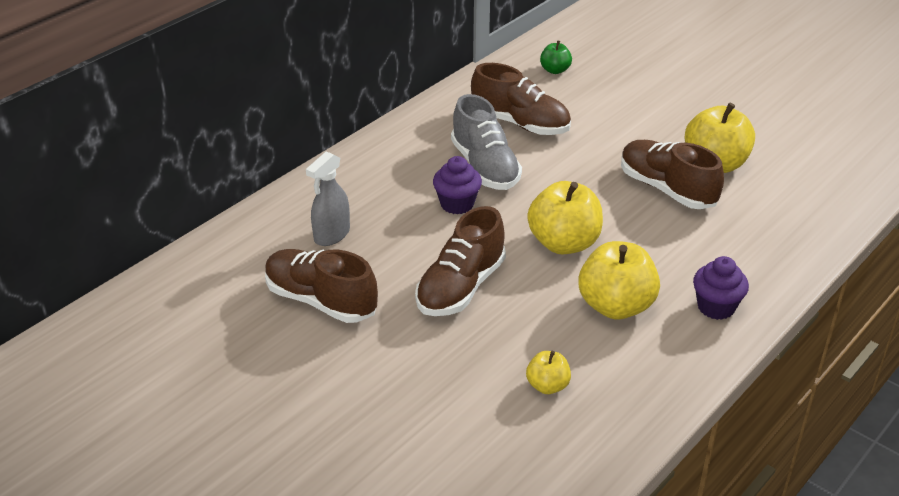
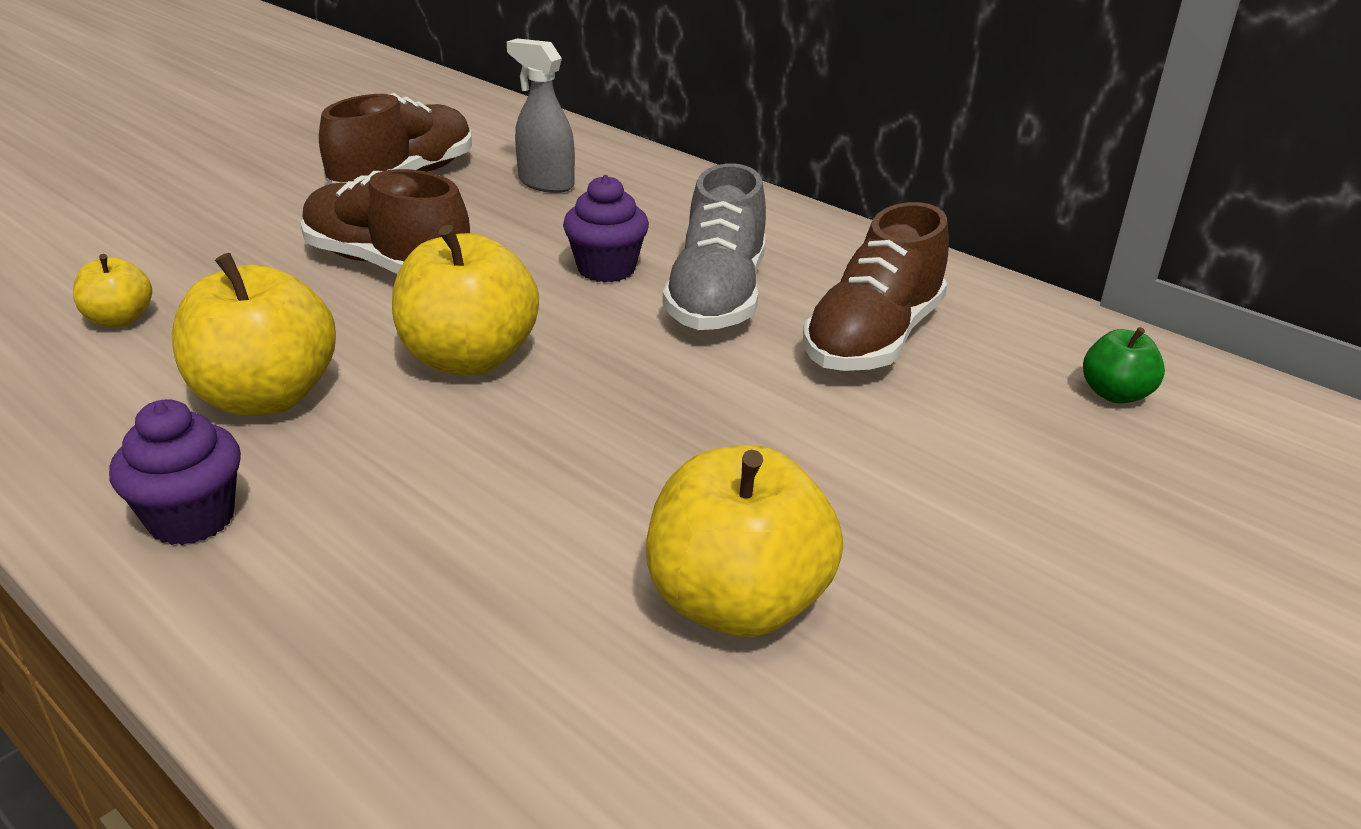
camera: 90 degrees right, 5 degrees down
grey shoe [451,94,522,190] -> grey shoe turned 60 degrees counterclockwise [662,163,766,330]
brown shoe [621,140,724,209] -> none

